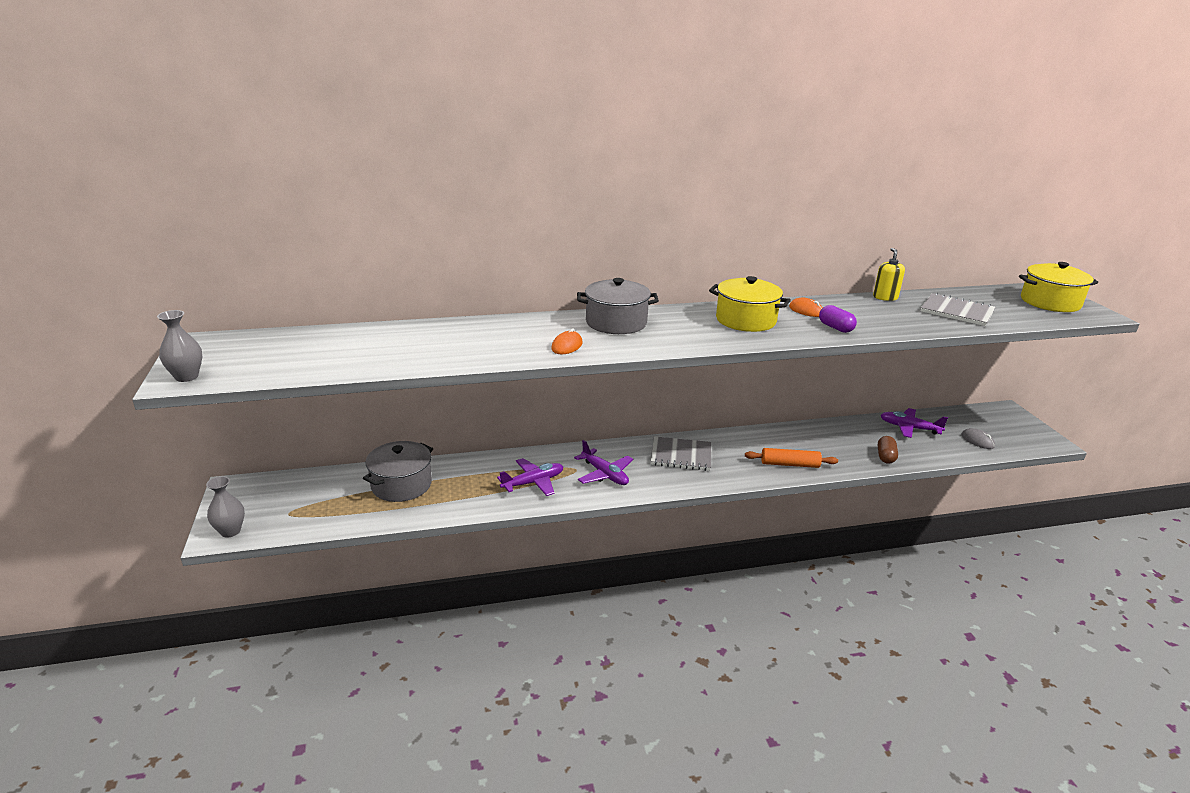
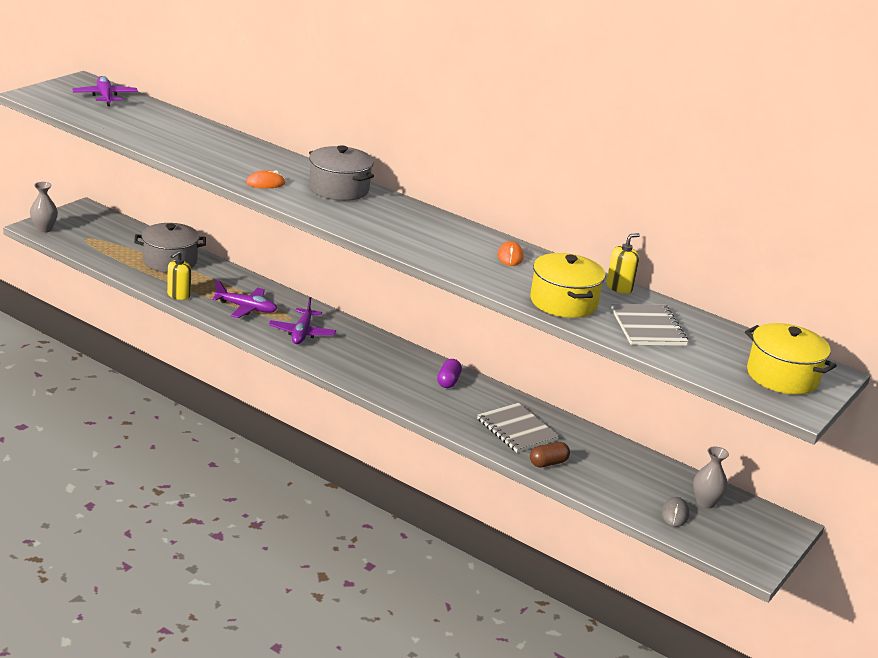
camera: 45 degrees right, 0 degrees up
grey vase [157,310,202,382] -> grey vase moved to [693,446,729,508]
grey notebook [651,436,711,471] -> grey notebook moved to [477,403,559,453]
yellow pot [709,276,791,332] -> yellow pot moved to [530,253,606,318]
orange rolling pin [745,448,838,468] -> none
purple capsule [819,305,857,333] -> purple capsule moved to [437,359,462,388]
purple plane [881,408,948,438] -> purple plane moved to [72,76,138,106]
none -> yellow soap dispenser [167,251,191,300]

